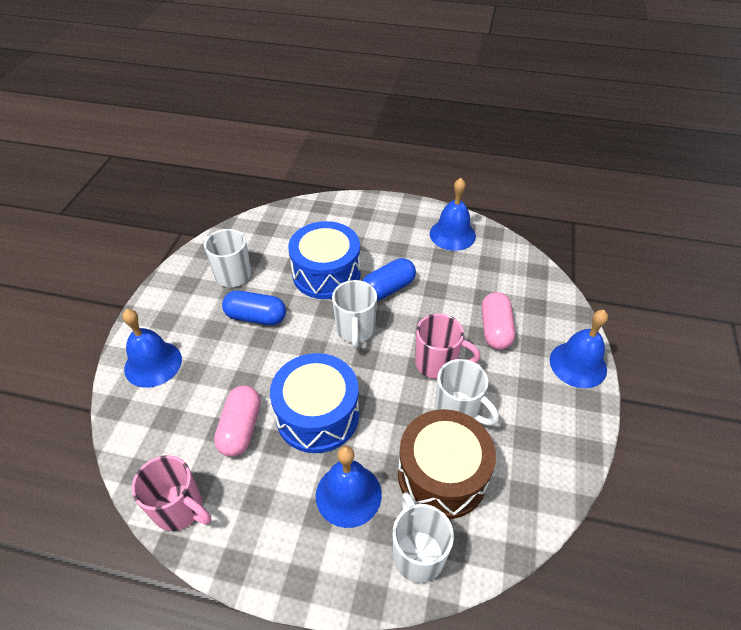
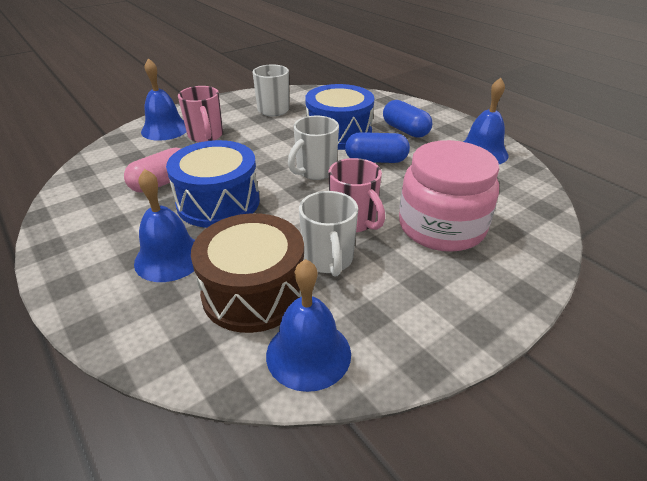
camera: 40 degrees right, 10 degrees down
pink mug [132,455,211,531] -> pink mug moved to [178,86,223,142]
blue capsule [222,291,286,325] -> blue capsule moved to [383,100,432,138]
white mug [393,492,454,583] -> none
pink capsule [482,292,515,350] -> pink jar [399,140,499,252]
blue bell [550,310,608,388] -> blue bell moved to [266,259,351,392]

